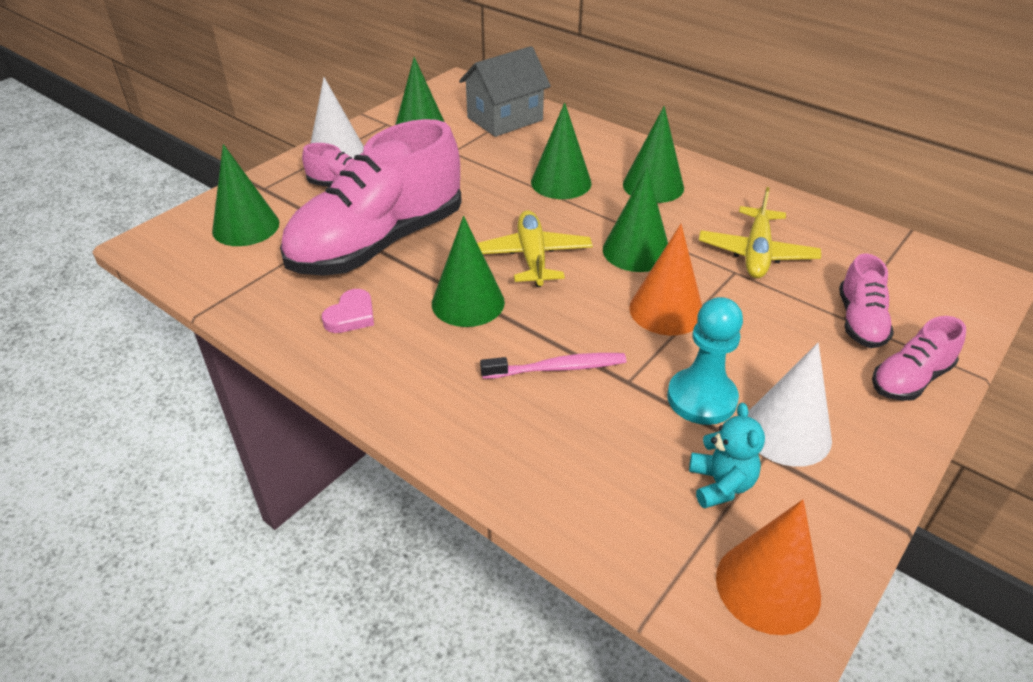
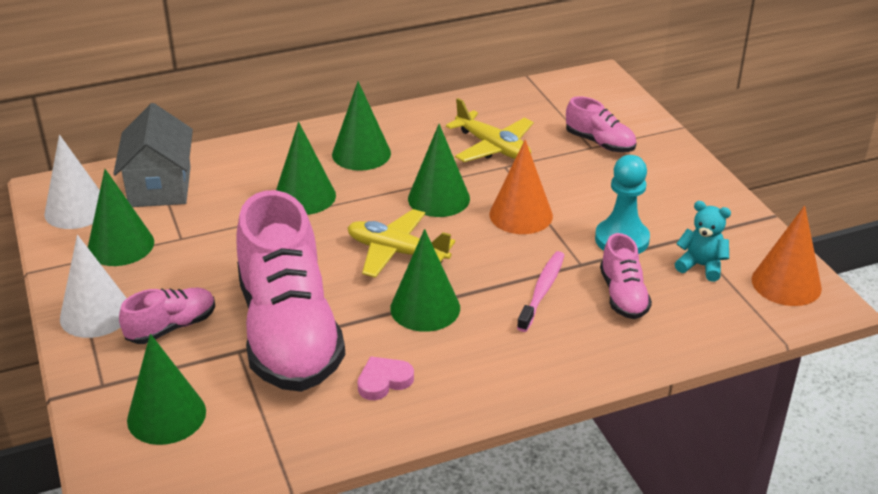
camera: 60 degrees left, 5 degrees down
pink heart [322,289,374,333] -> pink heart turned 90 degrees counterclockwise [357,356,414,400]
white cone [748,343,832,467] -> white cone moved to [44,135,100,229]
pink shoe [872,316,966,401] -> pink shoe moved to [600,233,652,319]

